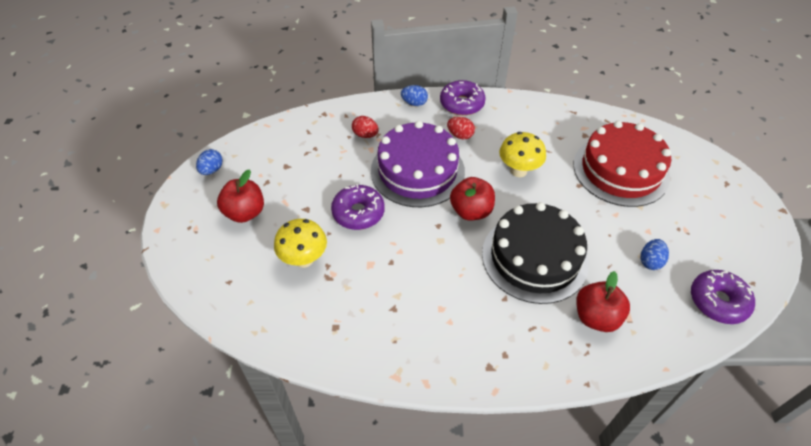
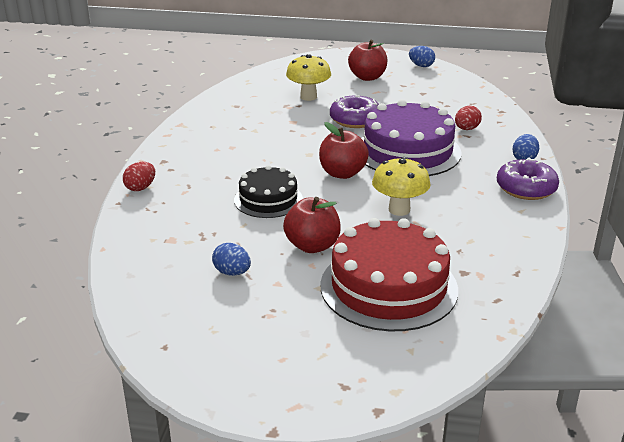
camera: 100 degrees right, 20 degrees down
red egg [447,117,475,139] -> red egg moved to [123,162,155,191]
black cake [482,202,589,304] -> black cake [234,165,303,218], size x0.59
red apple [576,271,630,332] -> red apple moved to [283,197,341,253]
purple donut [691,270,755,324] -> none

